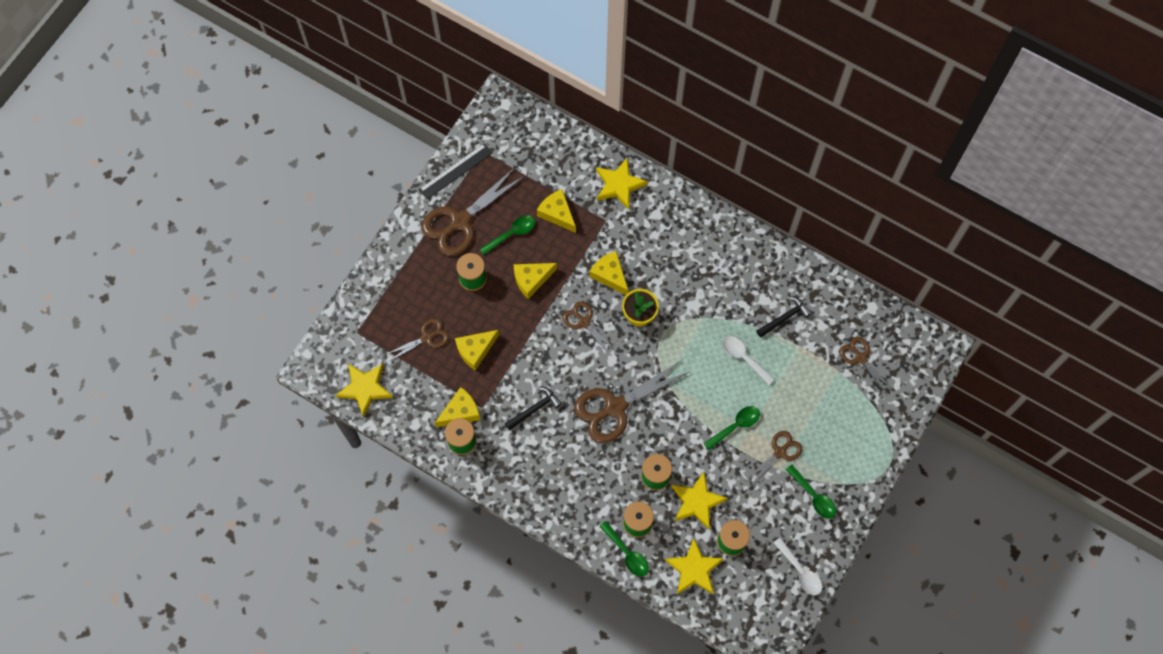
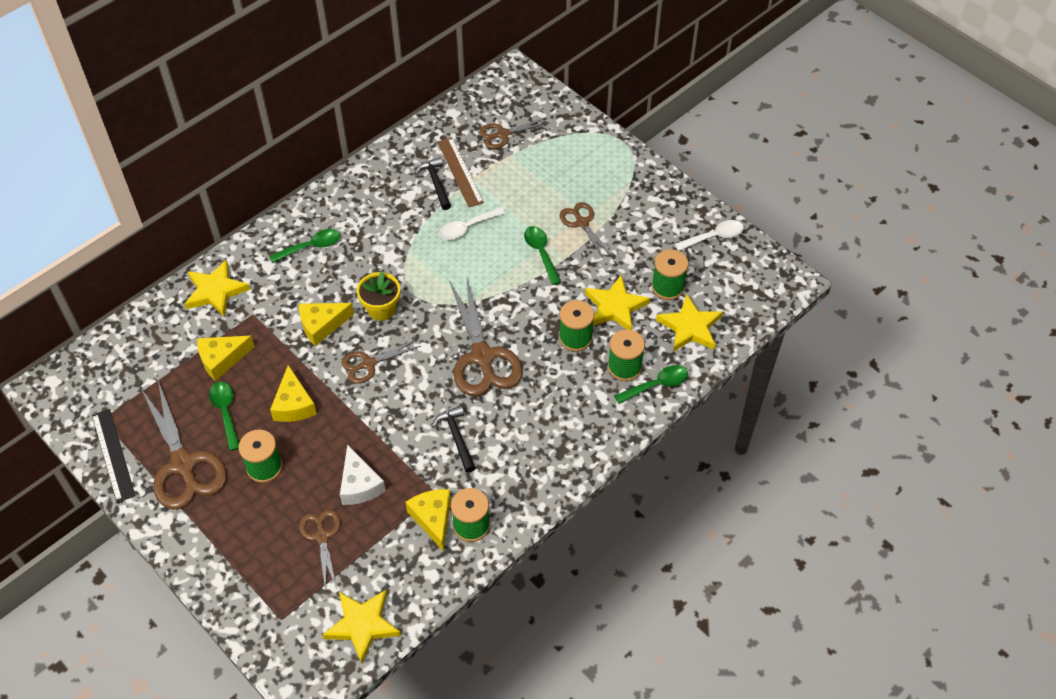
camera: 75 degrees left, 15 degrees down
yellow cheese [455,330,499,371] -> white cheese [340,444,386,505]
green spoon [786,465,836,519] -> green spoon moved to [269,229,340,263]
none -> brown ruler [438,137,484,207]

